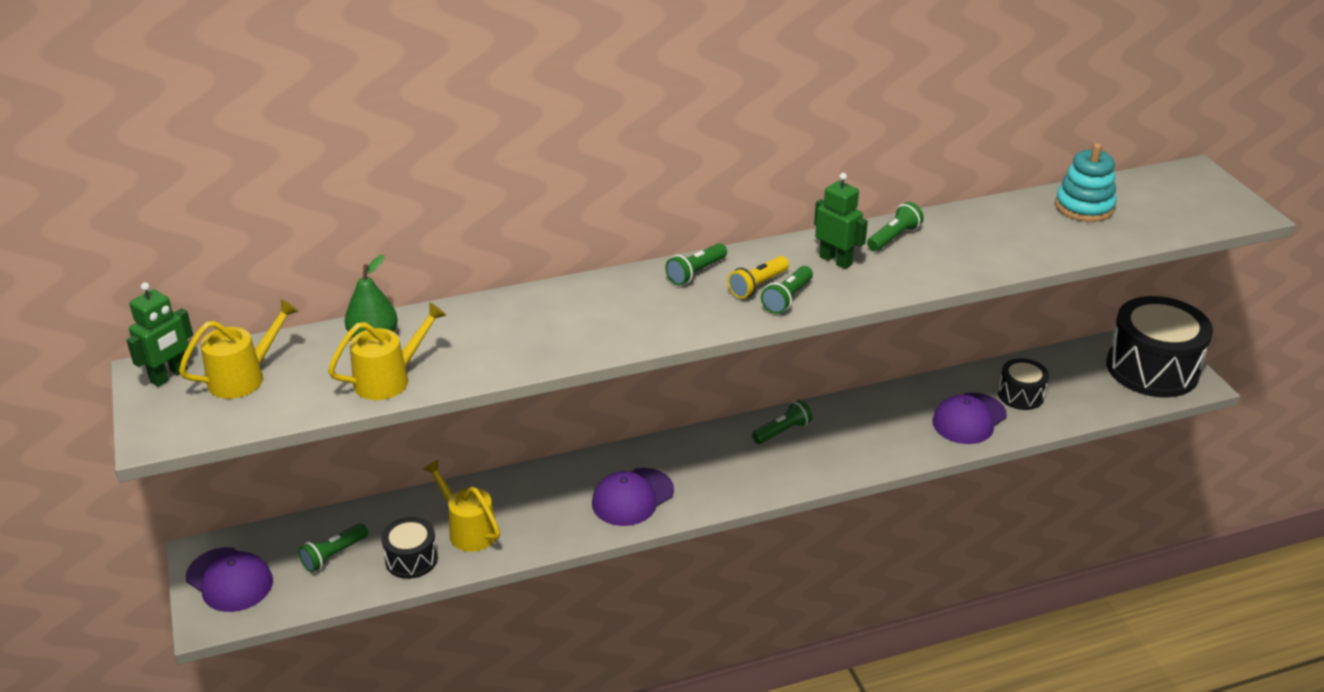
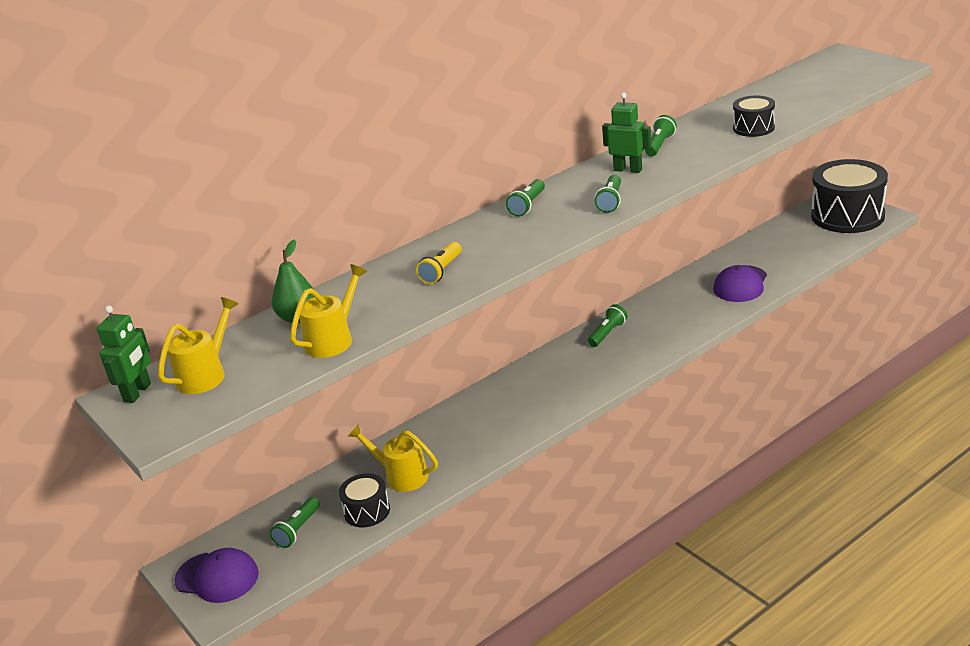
camera: 15 degrees left, 5 degrees down
purple cap [592,468,674,526] -> none
yellow flashlight [728,256,789,299] -> yellow flashlight moved to [416,242,461,284]
black drum [998,358,1049,410] -> black drum moved to [733,96,775,137]
turquoise stacking toy [1055,143,1117,222] -> none

